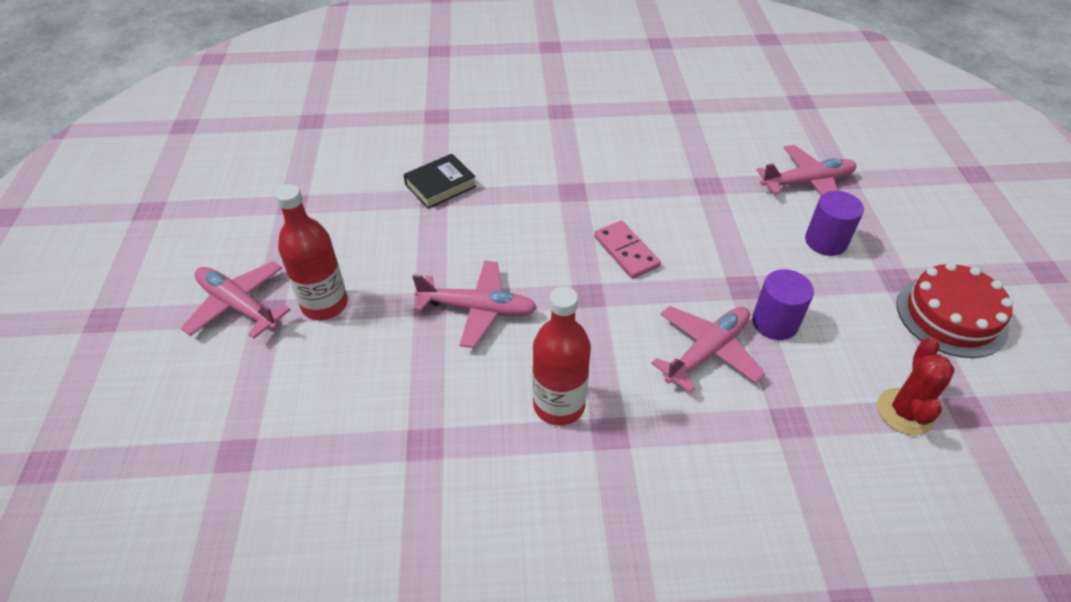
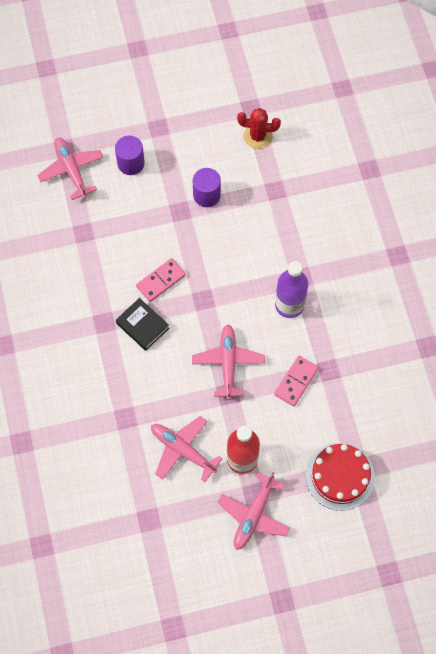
camera: 100 degrees left, 20 degrees up
black book [403,154,476,209] -> black book moved to [116,298,169,351]
red bottle [532,287,591,426] -> purple bottle [275,261,308,318]
pink plane [651,306,765,393] -> pink plane moved to [151,416,223,482]
red cake [897,262,1013,358] -> red cake moved to [305,443,375,511]
none -> pink domino [274,356,319,407]

